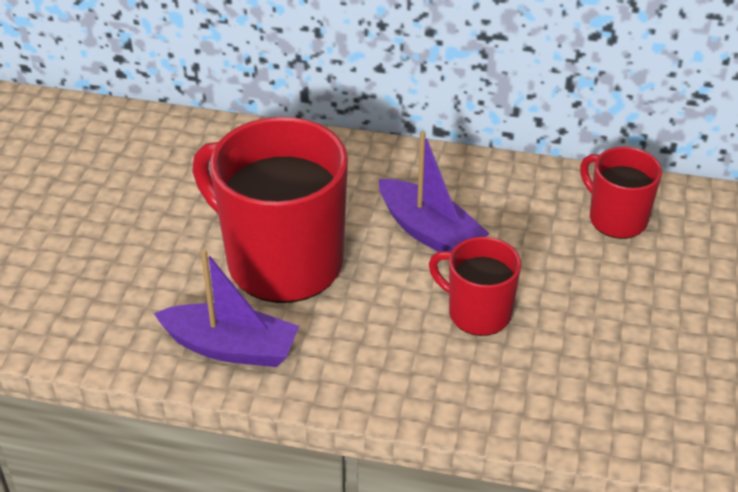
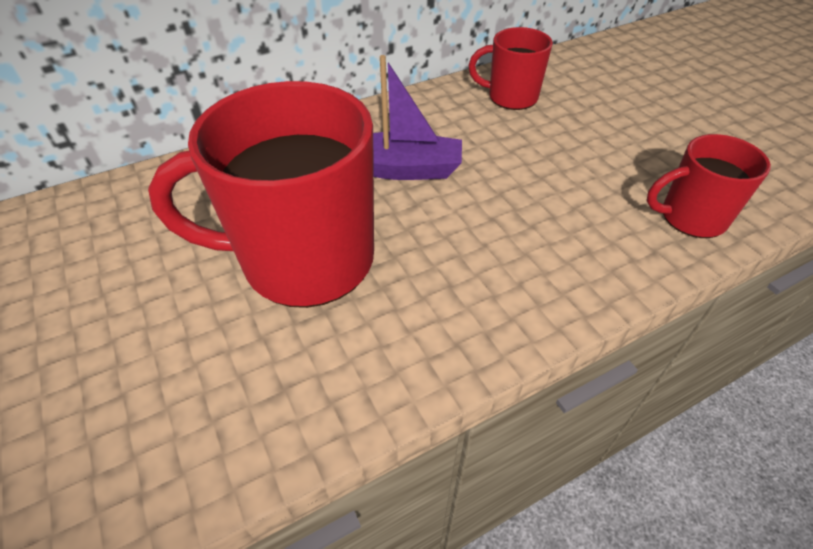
camera: 40 degrees left, 5 degrees up
purple boat [154,249,299,367] -> none
red mug [429,237,521,336] -> red mug moved to [647,134,771,238]

